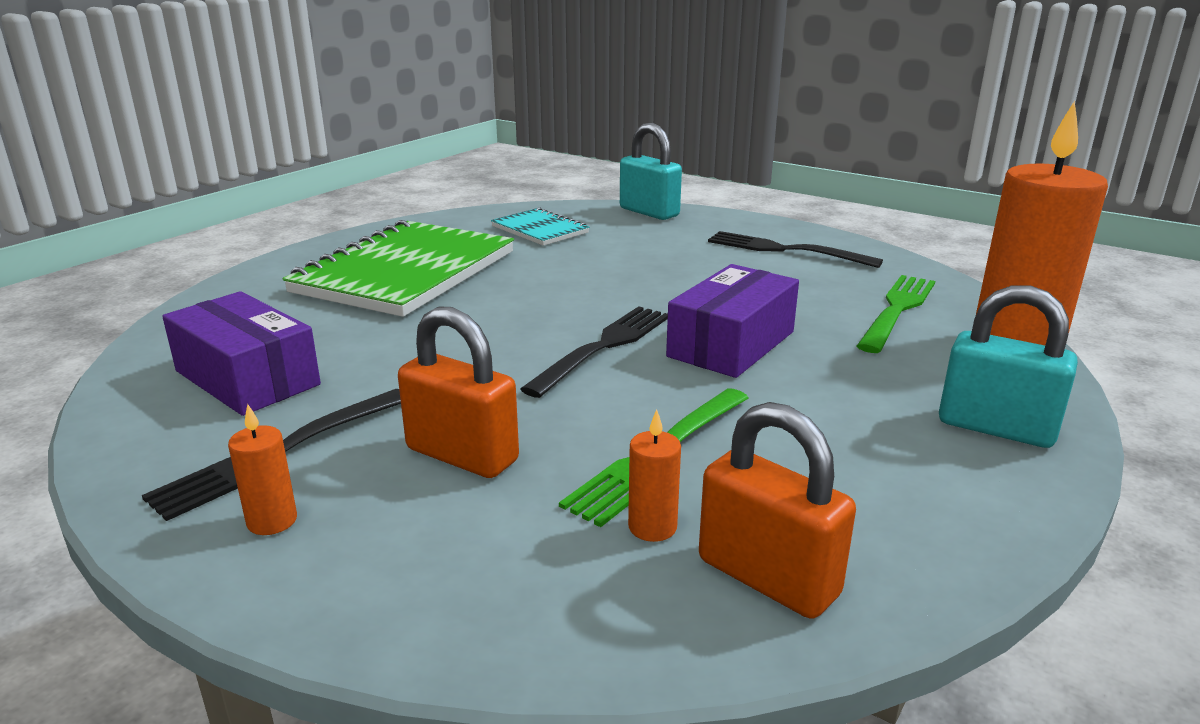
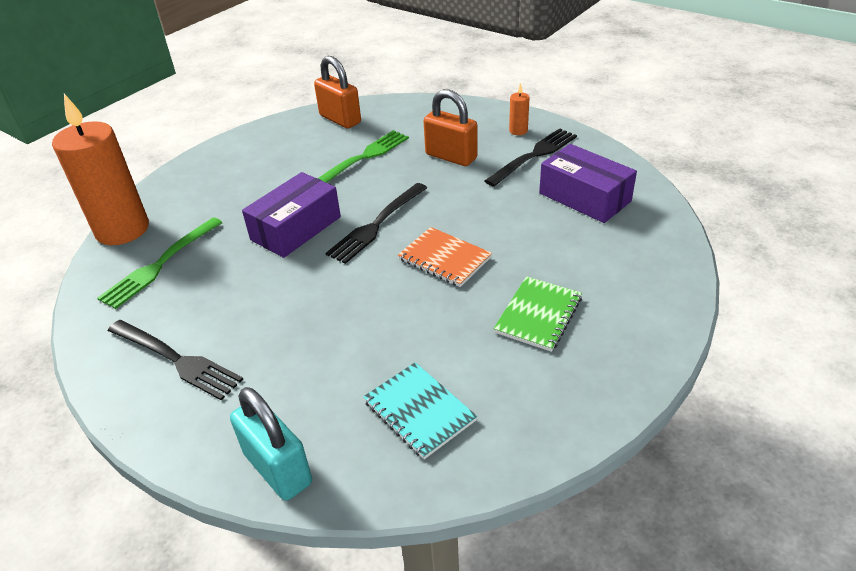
camera: 175 degrees left, 15 degrees up
green notebook [282,220,514,317] -> green notebook [493,276,582,352], size x0.49
orange candle [628,409,681,542] -> none
turquoise padlock [939,285,1078,448] -> none
none -> orange notebook [398,227,492,287]

